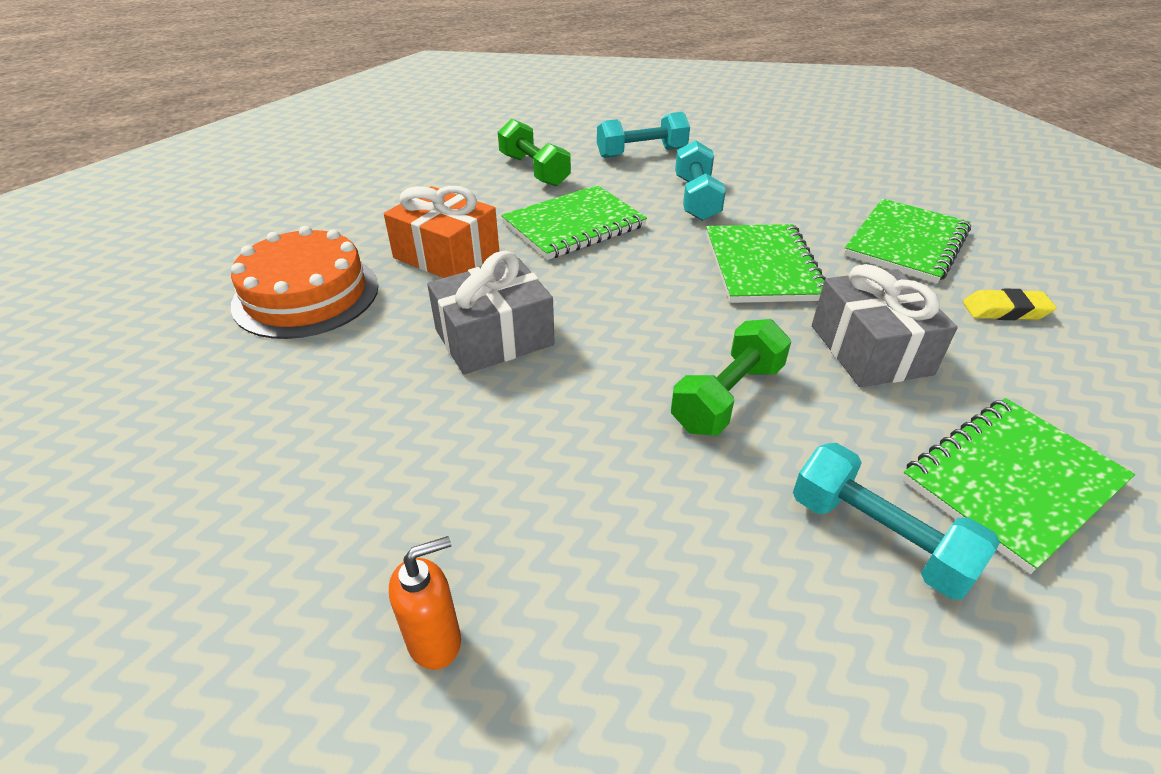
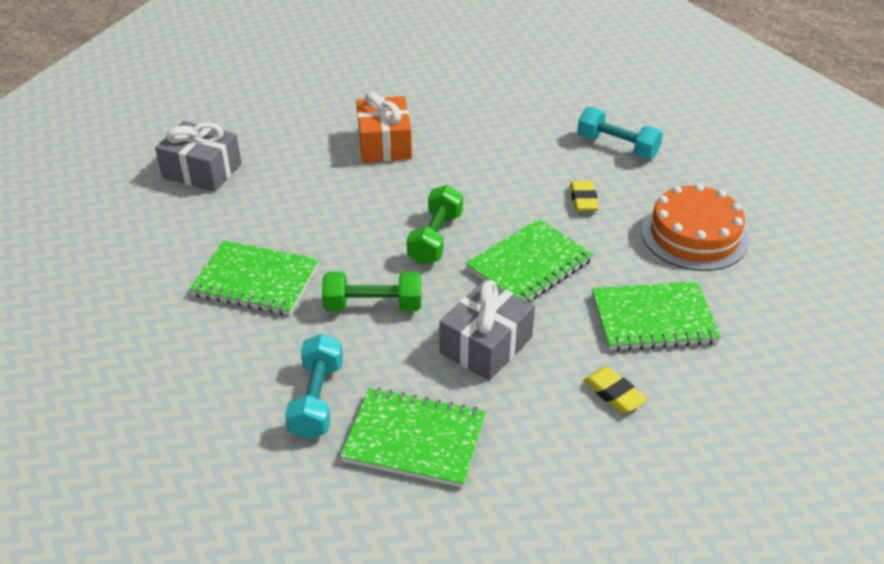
camera: 50 degrees right, 0 degrees up
orange cake [231,226,378,339] -> orange cake moved to [641,184,749,271]
orange soap dispenser [389,536,461,670] -> none
grey gift [427,251,555,375] -> grey gift moved to [155,121,241,192]
green dumbbell [498,119,571,186] -> green dumbbell moved to [407,185,463,265]
green notebook [501,185,647,260] -> green notebook moved to [189,240,319,315]
turquoise dumbbell [675,140,726,221] -> yellow eraser [570,181,599,212]

